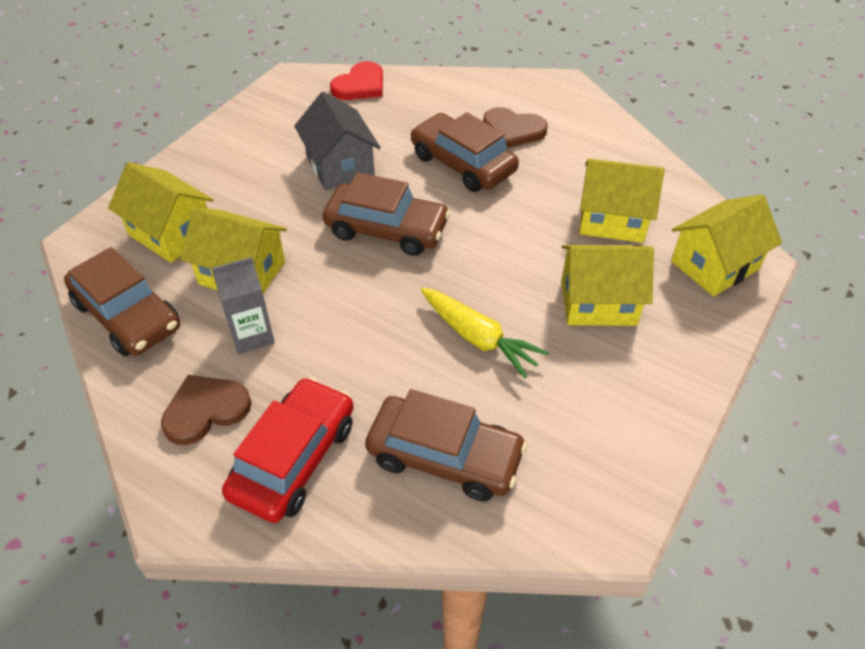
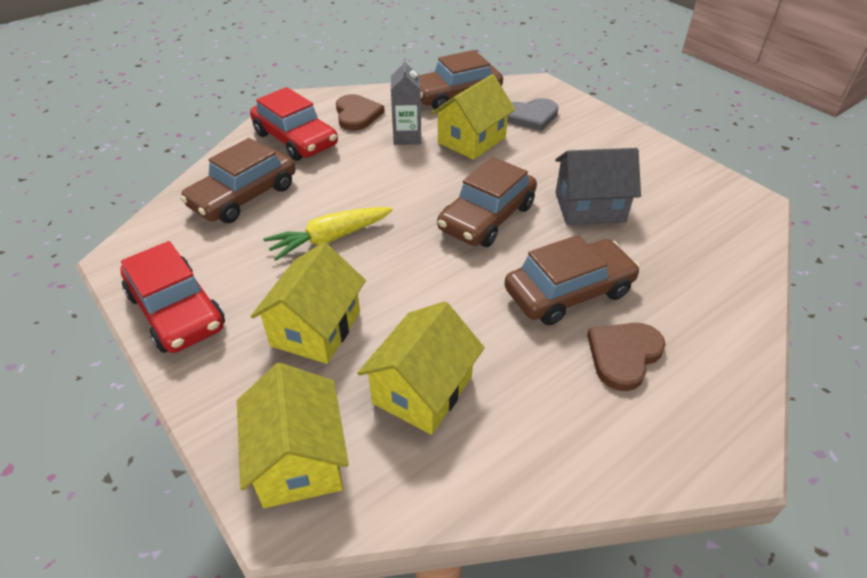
camera: 110 degrees right, 5 degrees down
yellow house [108,162,214,263] -> grey heart [507,98,558,131]
red heart [330,61,383,100] -> none
none -> red car [120,241,225,353]

